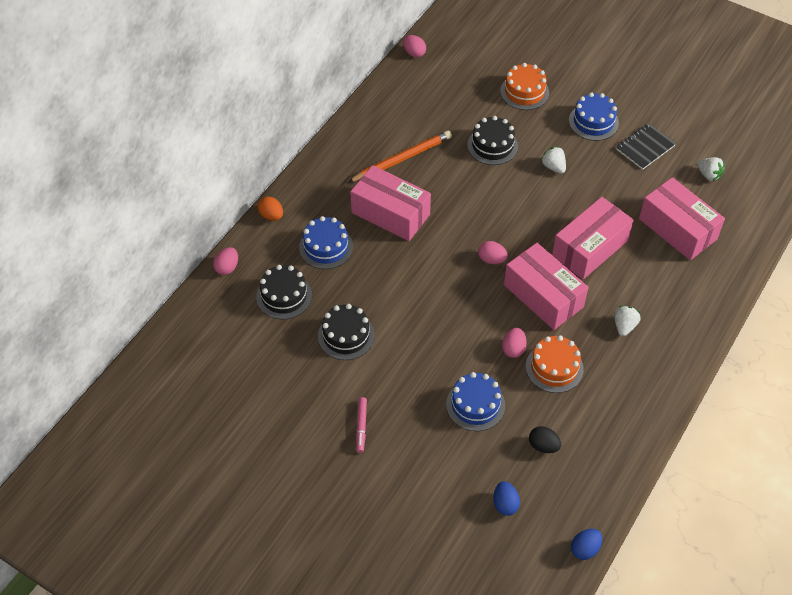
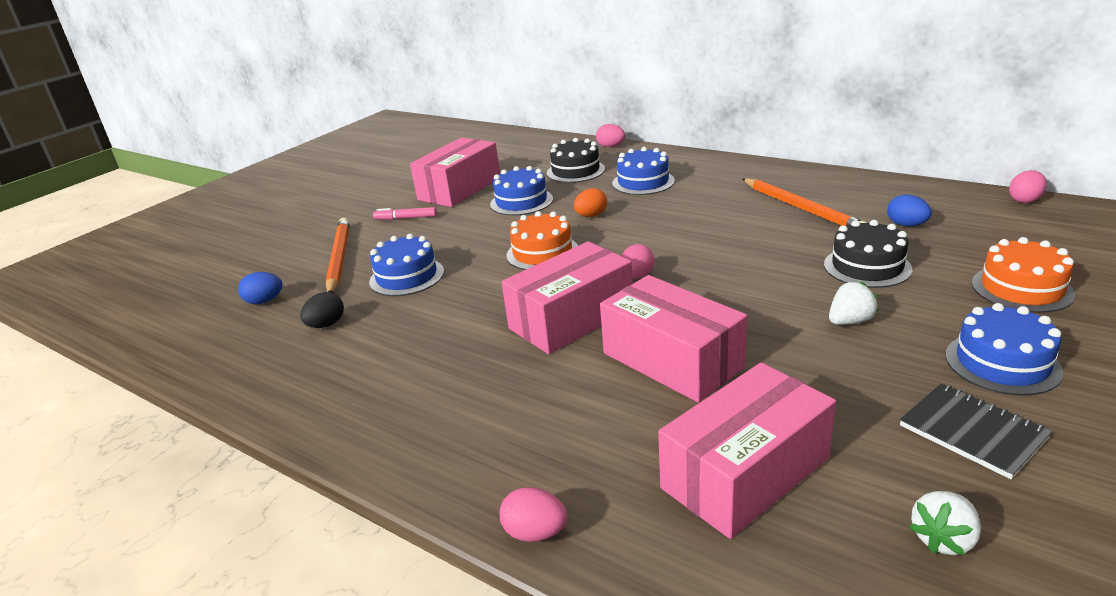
camera: 95 degrees right, 25 degrees down
orange egg [258,197,283,221] -> orange egg moved to [574,188,607,217]
black cake [318,304,375,360] -> blue cake [490,166,553,216]
pink box [350,165,431,241] -> pink box moved to [410,138,500,207]
pink egg [502,328,527,358] -> pink egg moved to [499,487,568,542]
orange cake [526,335,584,393] -> orange cake moved to [507,211,578,270]
blue egg [571,529,602,560] -> blue egg moved to [887,194,932,226]
white strawberry [614,306,641,336] -> none
none -> orange pencil [326,218,350,293]

